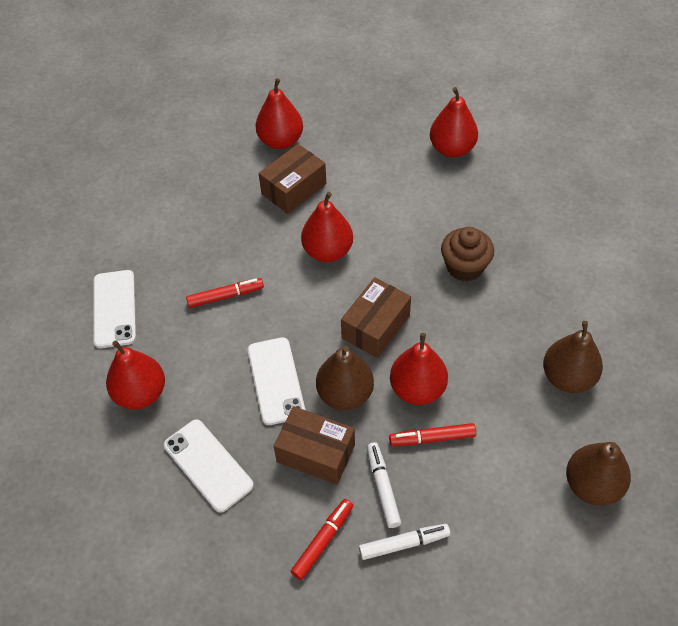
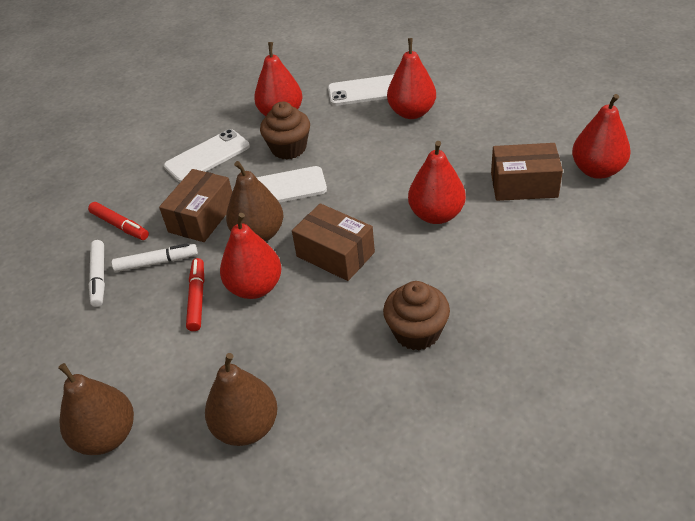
camera: 95 degrees right, 10 degrees down
red marker [186,278,264,308] -> none
brown box [259,144,326,214] -> brown box turned 45 degrees counterclockwise [491,143,563,201]
red pear [430,87,478,158] -> red pear moved to [387,38,436,119]
none -> brown cupcake [260,102,310,159]

